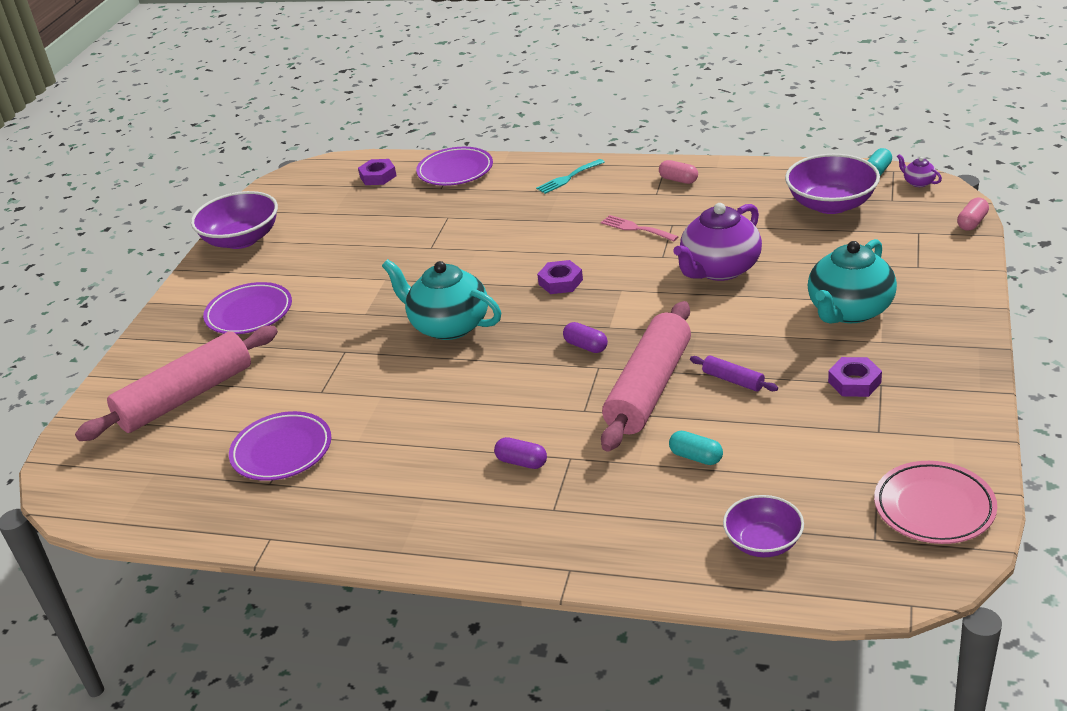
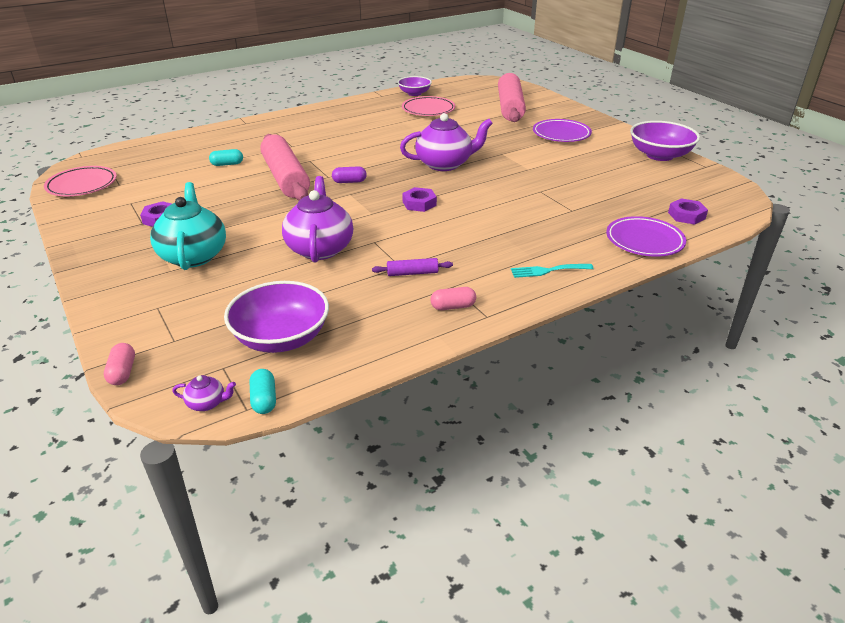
camera: 130 degrees right, 0 degrees up
purple plate [229,411,331,481] -> pink plate [402,96,455,116]
turquoise teapot [382,259,501,340] -> purple teapot [400,113,493,171]
purple capsule [494,437,547,469] -> none
turquoise fork [536,159,605,194] -> turquoise fork turned 105 degrees counterclockwise [511,264,594,278]
pink fork [601,215,679,241] -> none
purple rolling pin [690,356,778,391] -> purple rolling pin moved to [372,258,453,276]
purple bowl [723,495,804,557] -> purple bowl moved to [398,76,432,96]

